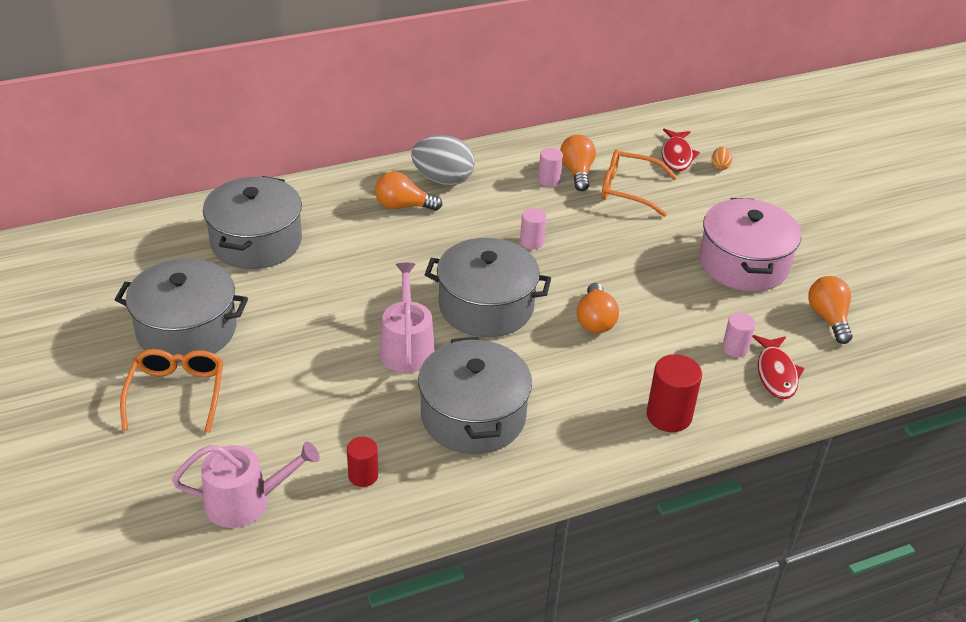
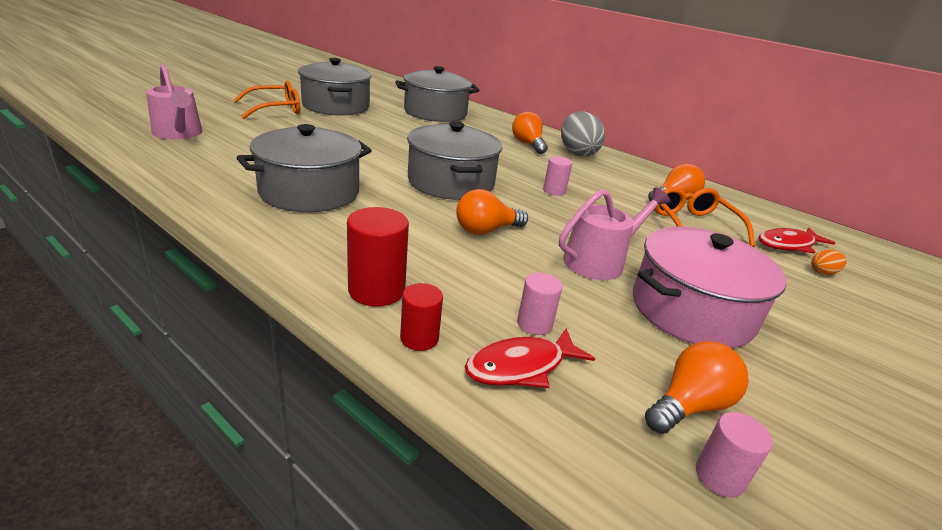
camera: 60 degrees right, 10 degrees down
red cylinder [347,437,378,487] -> red cylinder moved to [400,283,443,351]
pink watering can [380,263,435,373] -> pink watering can moved to [559,187,671,280]
pink cylinder [538,148,563,187] -> pink cylinder moved to [696,412,773,498]

